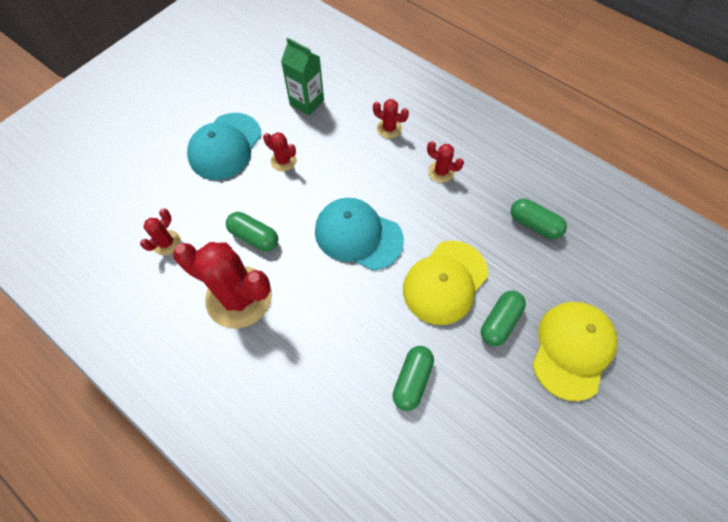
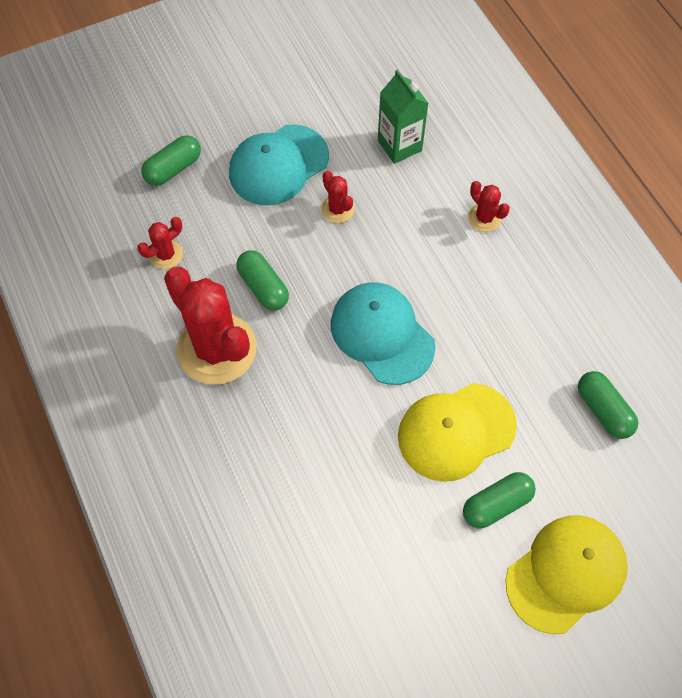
camera: 25 degrees right, 0 degrees up
green capsule [393,346,434,411] -> green capsule moved to [141,135,201,186]
red cactus [427,141,464,183] -> none

